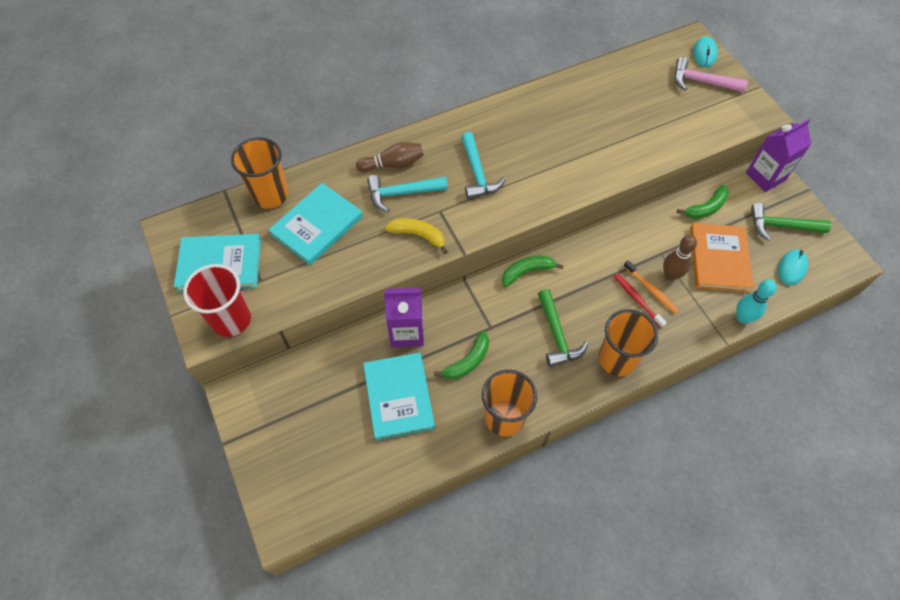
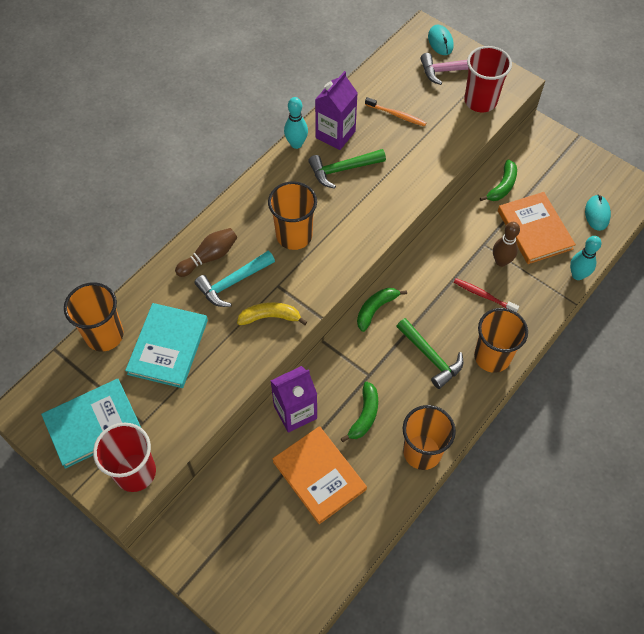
camera: 25 degrees left, 0 degrees up
turquoise book [363,352,435,440] -> orange book [272,426,367,524]
turquoise hammer [461,132,506,199] -> orange cup [268,181,317,250]
orange toothbrush [623,260,679,314] -> orange toothbrush moved to [365,97,427,126]
purple carton [746,119,811,192] -> purple carton moved to [315,71,358,150]
green hammer [751,203,831,241] -> green hammer moved to [308,149,386,189]
none -> turquoise bowling pin [284,97,308,149]
none -> red cup [464,46,512,113]

